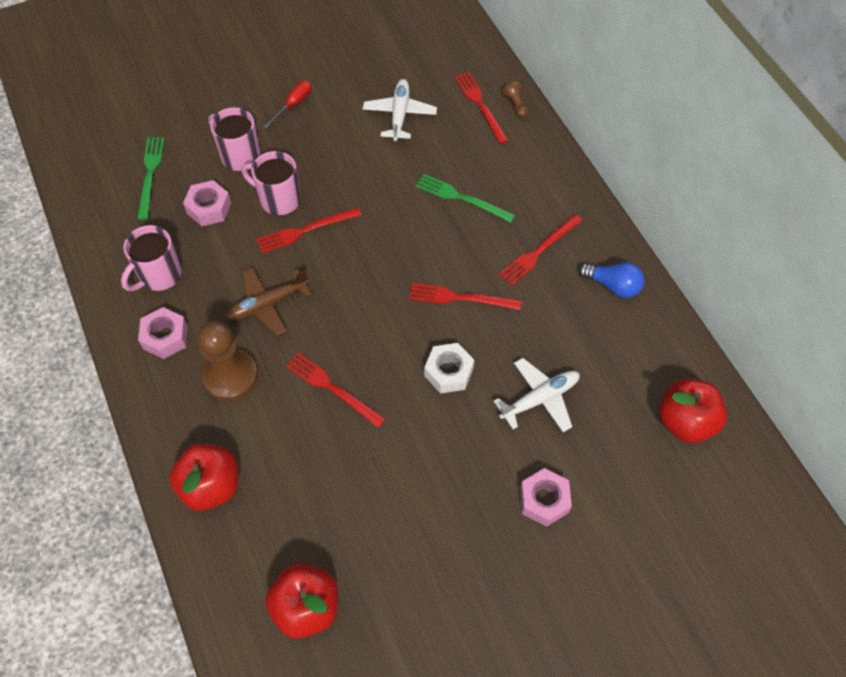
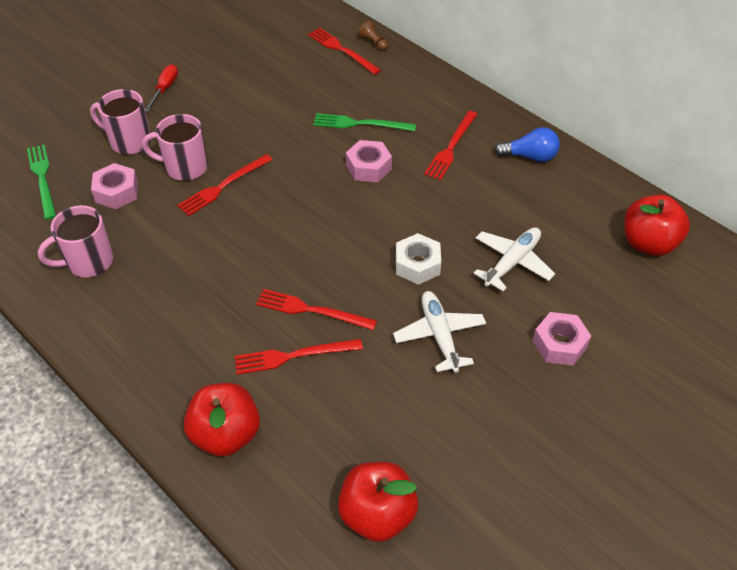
camera: 20 degrees left, 10 degrees down
pink mug [121,225,182,291] -> pink mug turned 45 degrees clockwise [38,205,113,277]
pink nut [138,307,188,359] -> pink nut moved to [346,140,392,182]
brown pawn [197,321,258,401] -> none
brown plane [225,267,312,335] -> none
white plane [363,79,437,141] -> white plane moved to [393,291,486,373]
red fork [409,283,522,310] -> red fork moved to [235,339,363,375]

